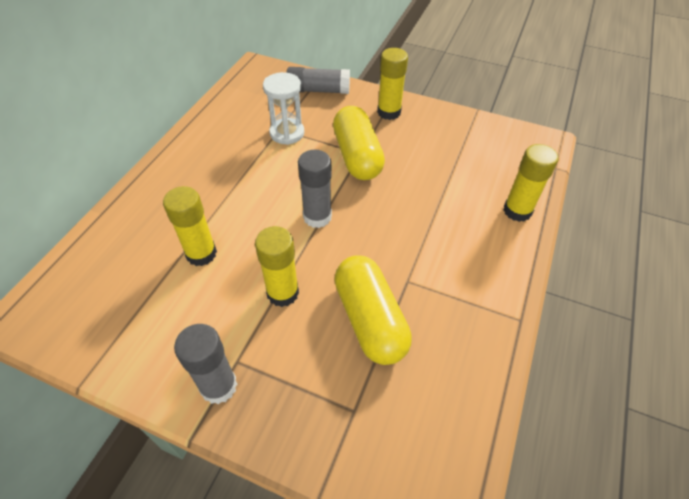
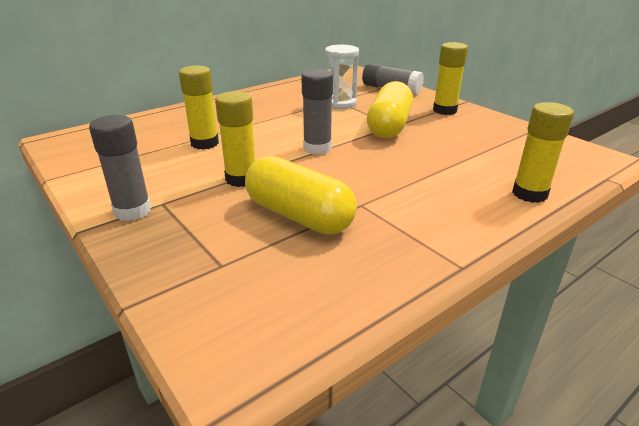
camera: 30 degrees right, 20 degrees down
yellow capsule [334,255,412,365] -> yellow capsule turned 60 degrees counterclockwise [245,156,357,234]

